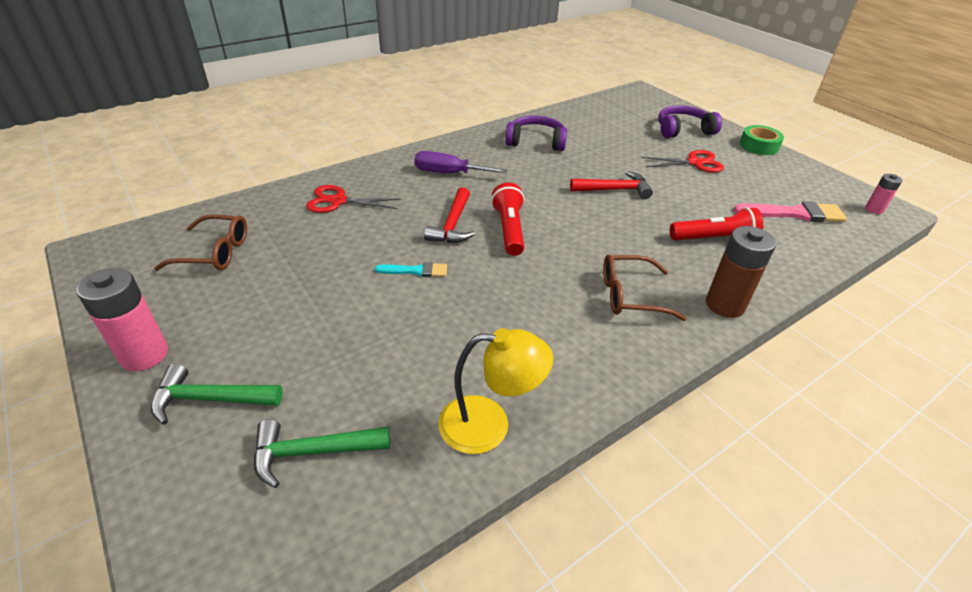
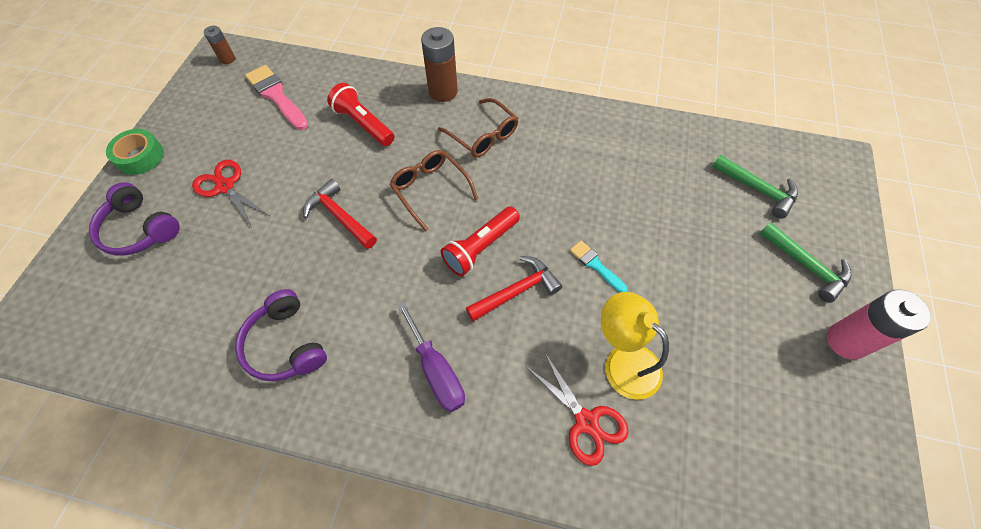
camera: 130 degrees left, 20 degrees up
brown glasses [154,214,247,271] -> brown glasses moved to [389,150,479,232]
yellow lamp [438,328,553,454] -> yellow lamp moved to [601,292,669,400]
pink battery [865,174,902,214] -> brown battery [204,26,235,64]

